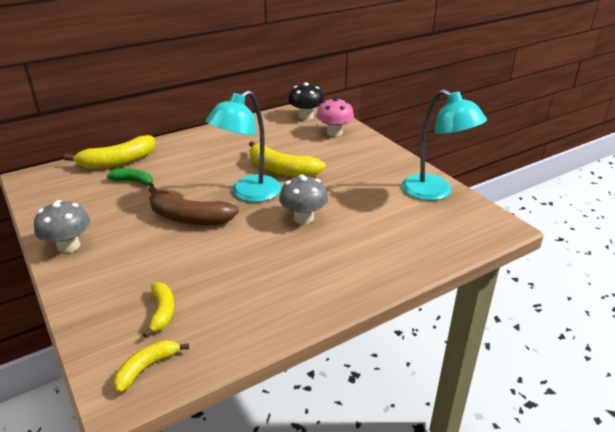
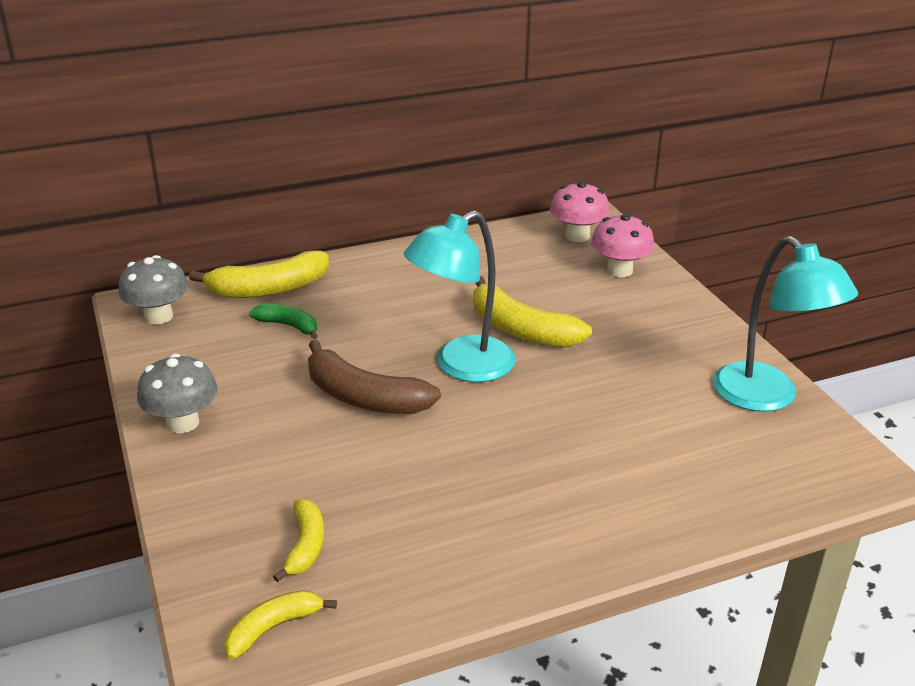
camera: 10 degrees right, 0 degrees up
grey mushroom [279,174,328,224] -> grey mushroom moved to [118,255,188,324]
black mushroom [288,82,324,120] -> pink mushroom [550,182,610,242]

